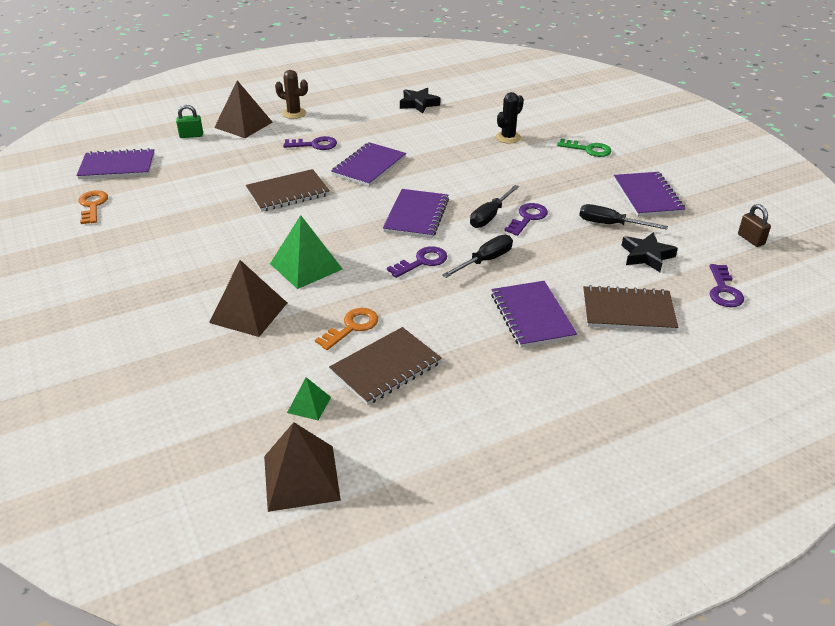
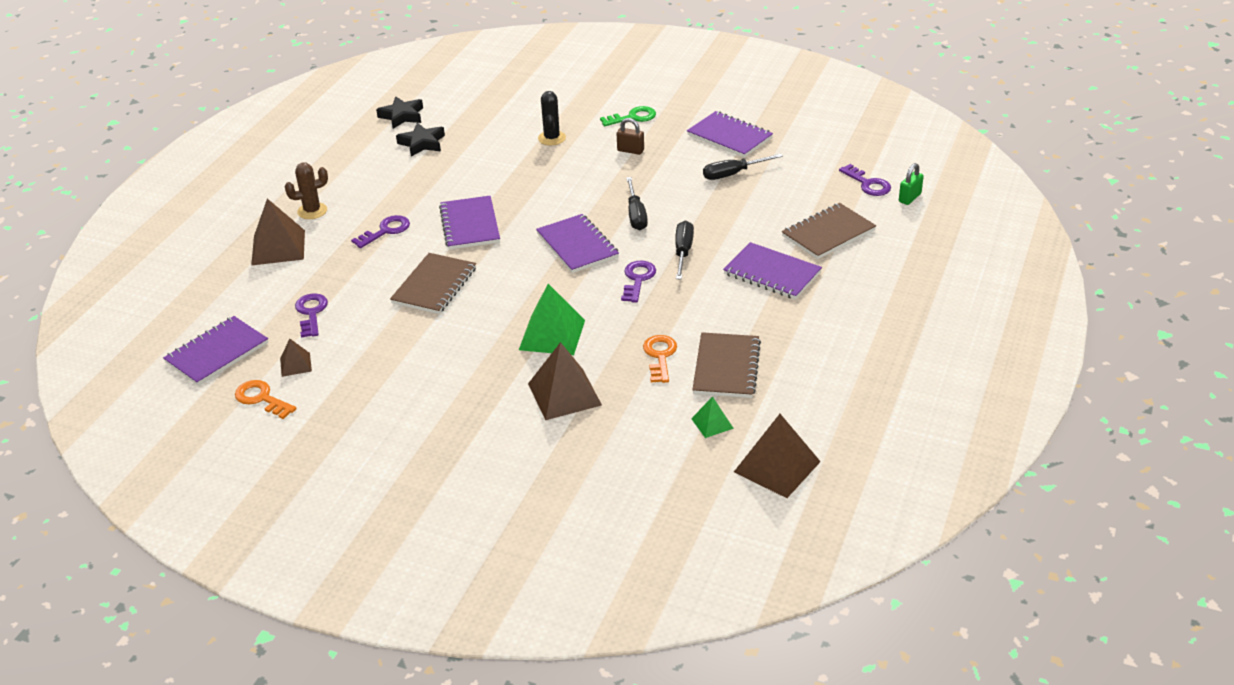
camera: 40 degrees left, 0 degrees up
green padlock [176,105,203,138] -> green padlock moved to [899,163,924,205]
purple key [504,203,548,236] -> purple key moved to [295,293,328,338]
black star [621,232,678,272] -> black star moved to [376,96,423,129]
brown padlock [738,204,771,247] -> brown padlock moved to [617,118,644,155]
none -> brown pyramid [280,339,312,377]

